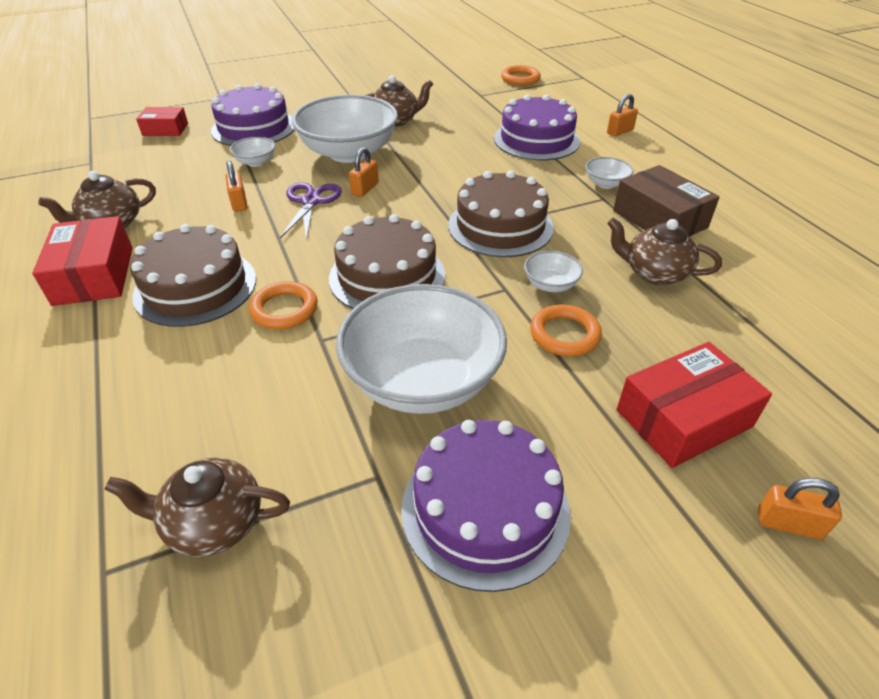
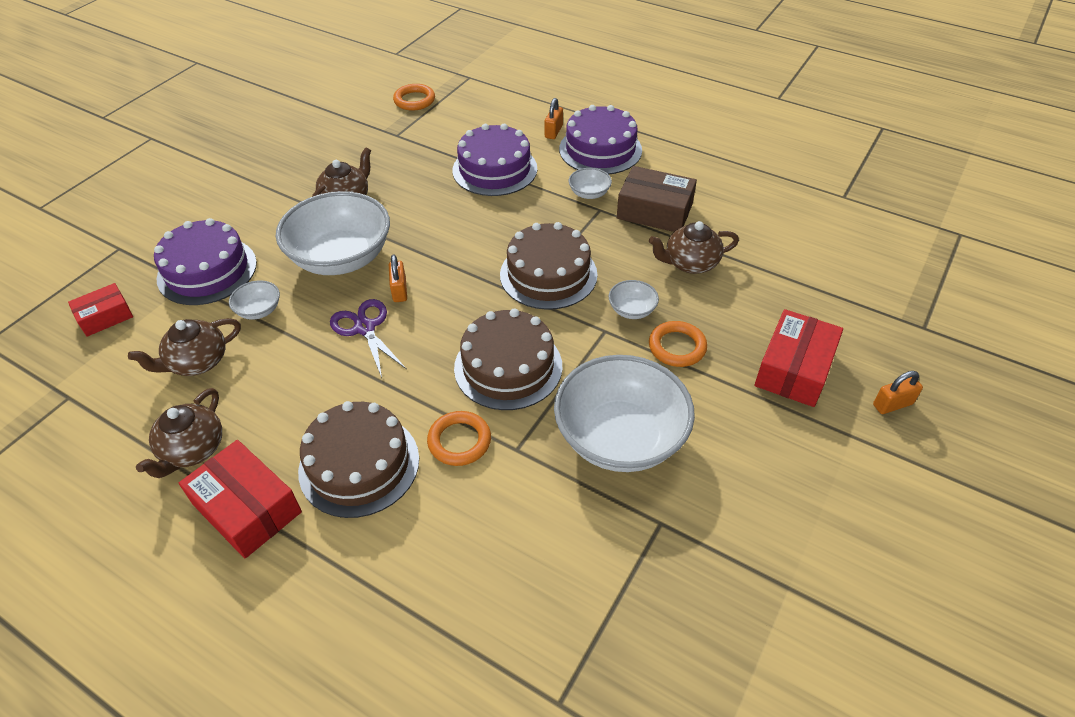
camera: 35 degrees left, 5 degrees up
brown teapot [104,458,290,557] -> brown teapot moved to [128,318,241,376]
orange padlock [225,160,247,212] -> none
purple cake [401,420,571,592] -> purple cake moved to [559,105,642,174]

